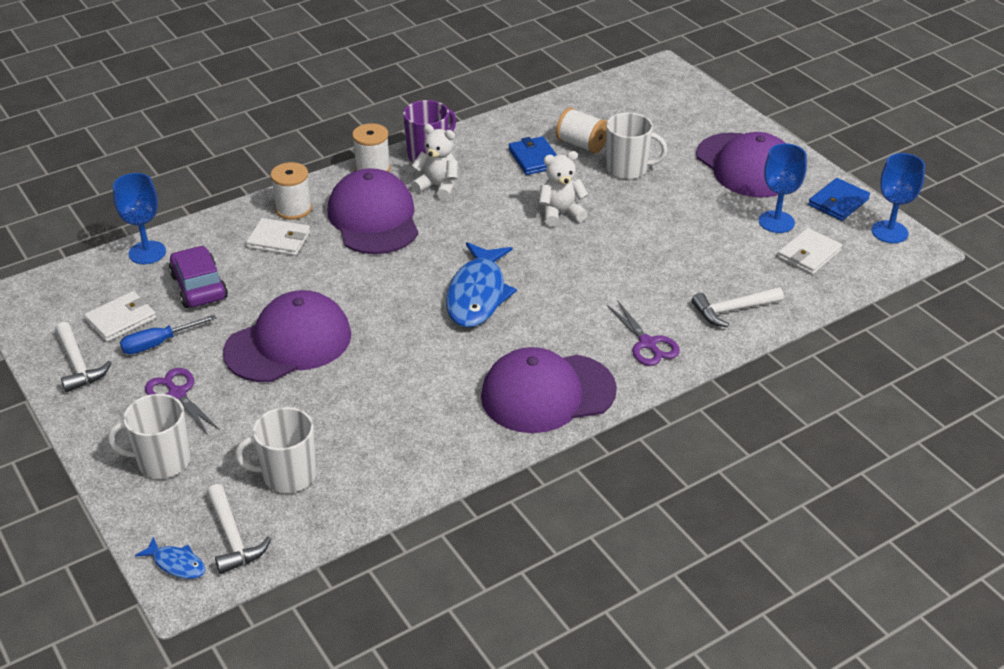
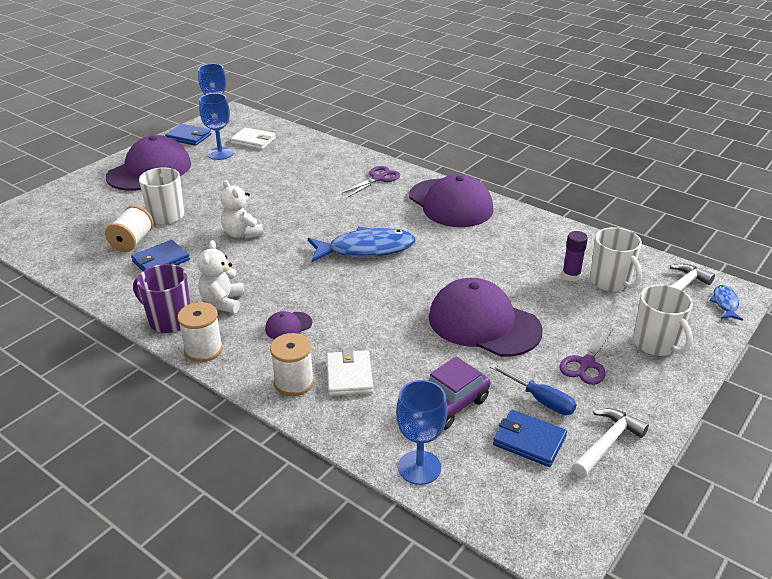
camera: 110 degrees left, 5 degrees down
white wallet [84,291,156,342] -> blue wallet [493,410,567,467]
purple cap [327,168,418,254] -> purple cap [265,311,312,339], size x0.42
white hammer [692,287,784,327] -> none
none -> purple glue stick [562,231,588,282]

